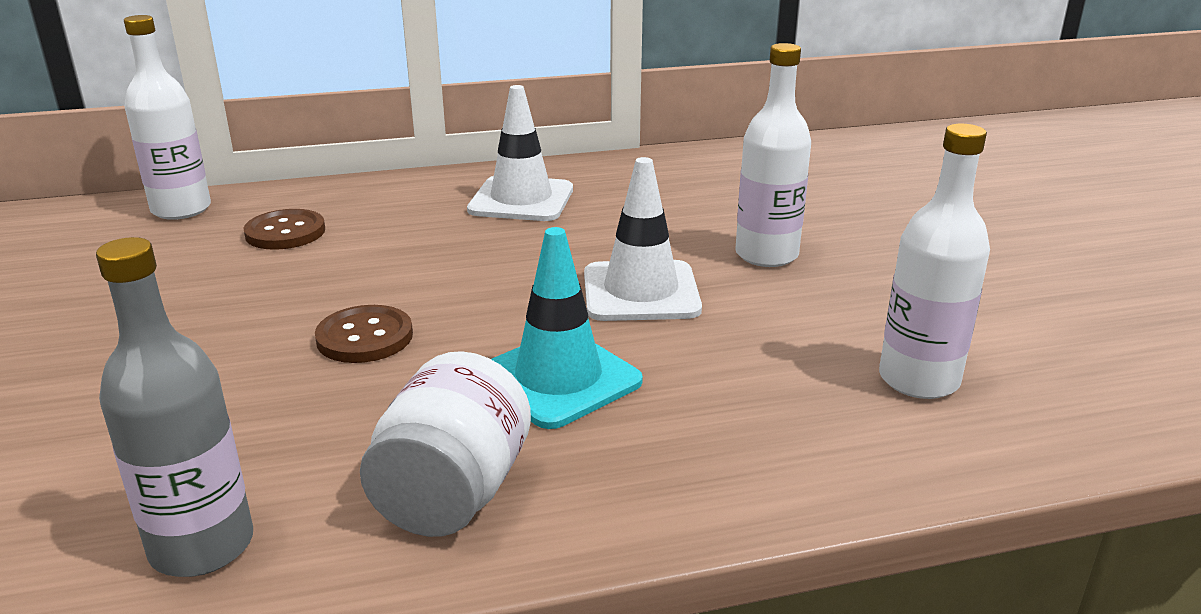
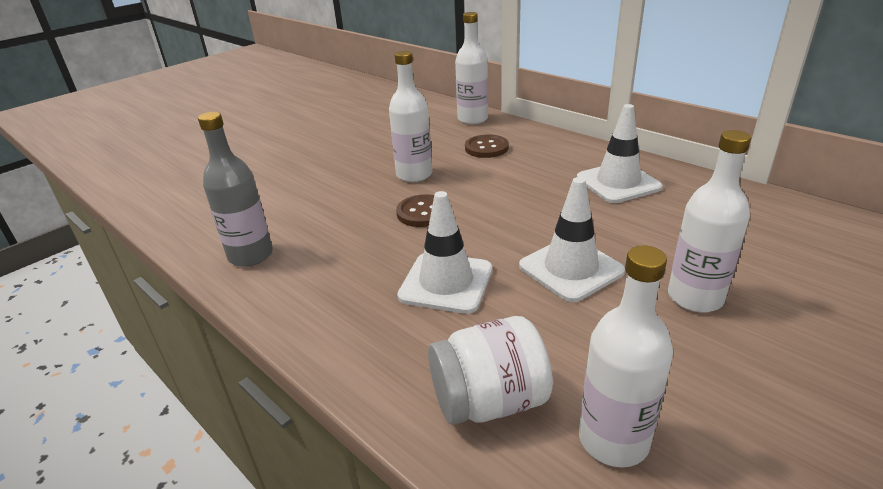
camera: 60 degrees right, 5 degrees up
white jar [360,351,531,537] -> white jar moved to [428,316,553,425]
turquoise traffic cone [491,227,643,429] -> white traffic cone [397,191,492,314]
none -> white bottle [389,51,432,182]

